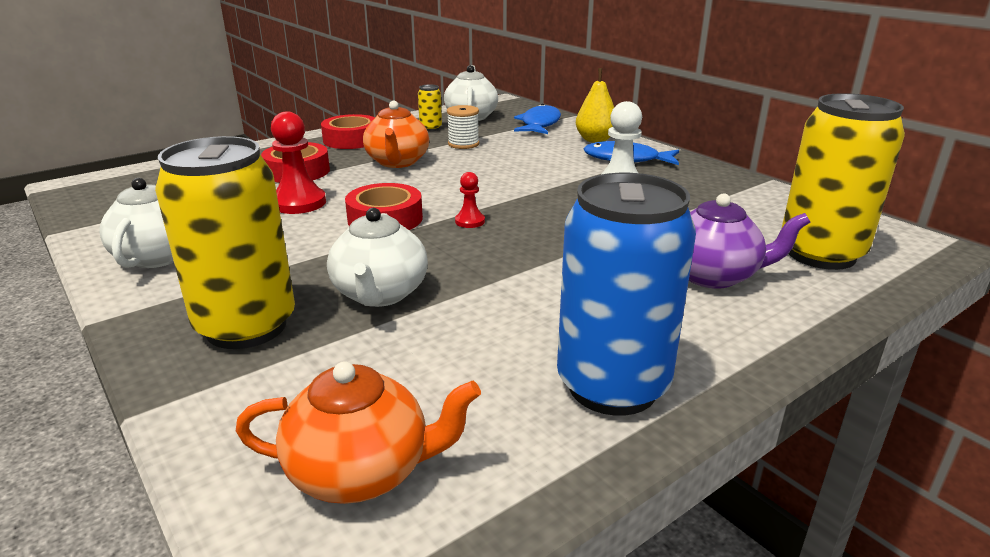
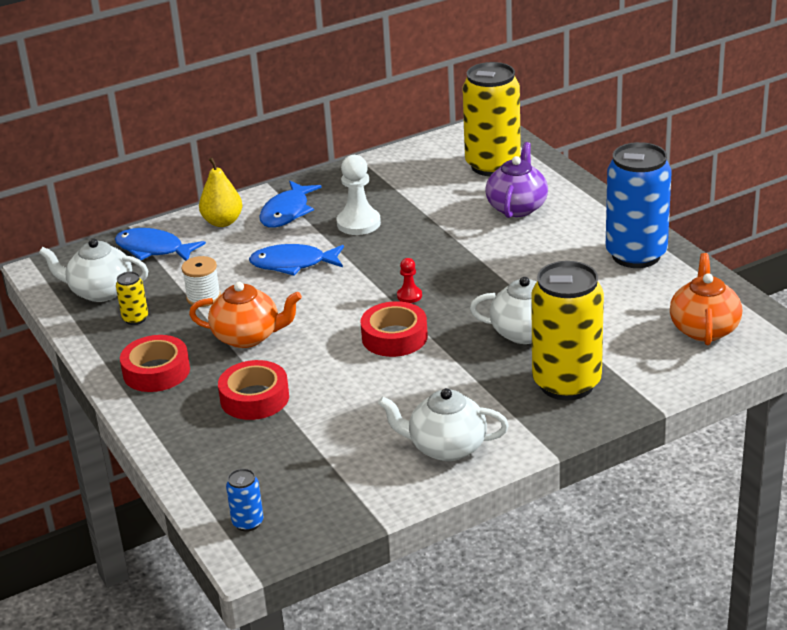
camera: 80 degrees left, 5 degrees up
red pawn [271,111,326,214] -> none
none -> blue can [226,469,263,532]
none -> blue fish [249,244,344,276]

